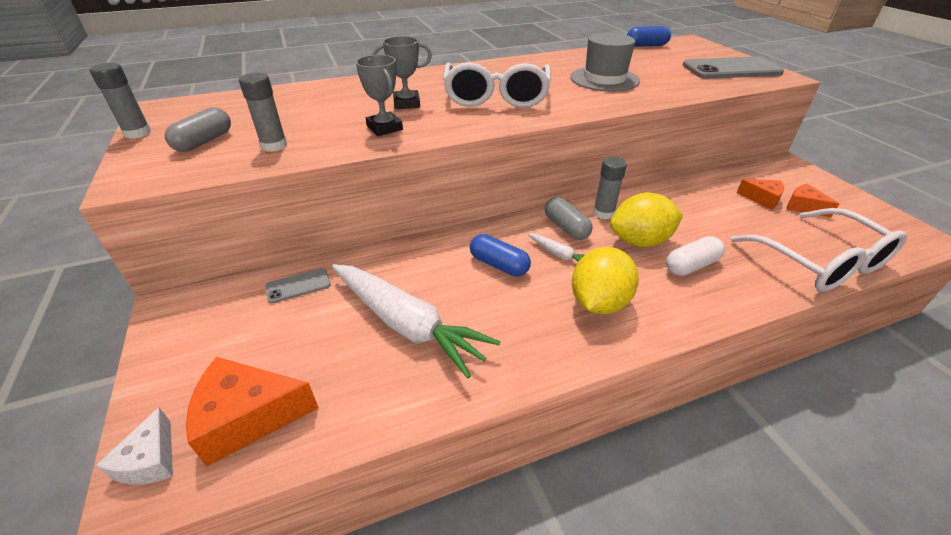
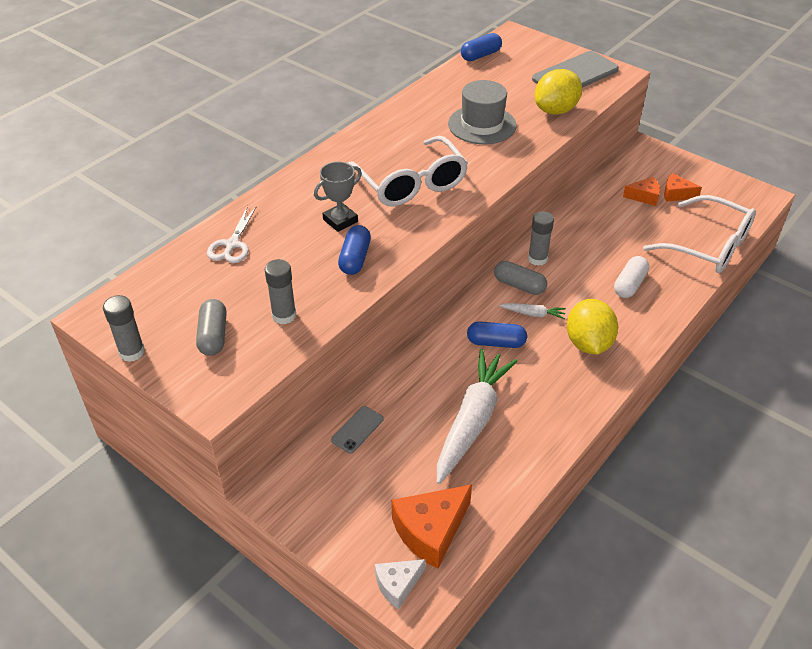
camera: 30 degrees left, 5 degrees up
white cheese [96,407,173,485] -> white cheese turned 90 degrees clockwise [375,559,425,609]
white carrot [332,264,501,378] -> white carrot turned 75 degrees counterclockwise [437,349,518,484]
grey trophy [356,55,403,136] -> blue capsule [338,225,371,275]
yellow lemon [610,192,683,247] -> yellow lemon moved to [535,69,582,115]
none -> white scissors [207,206,257,263]

